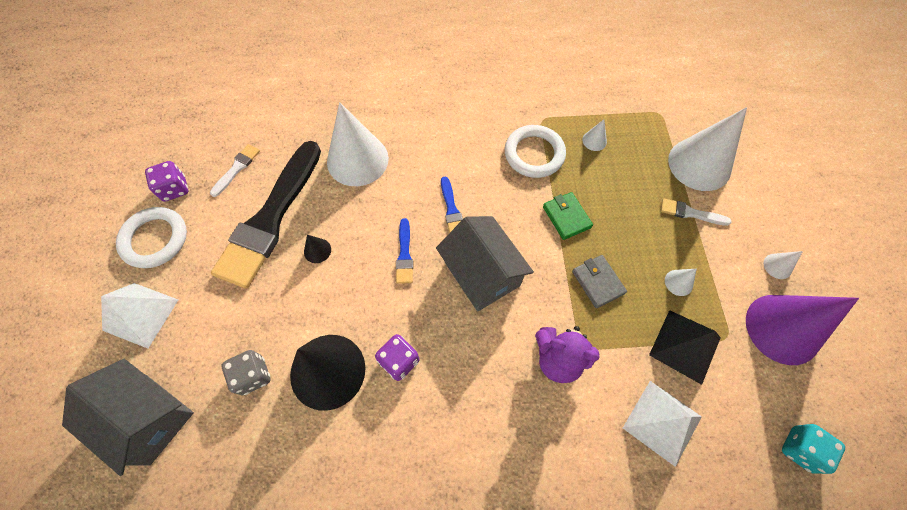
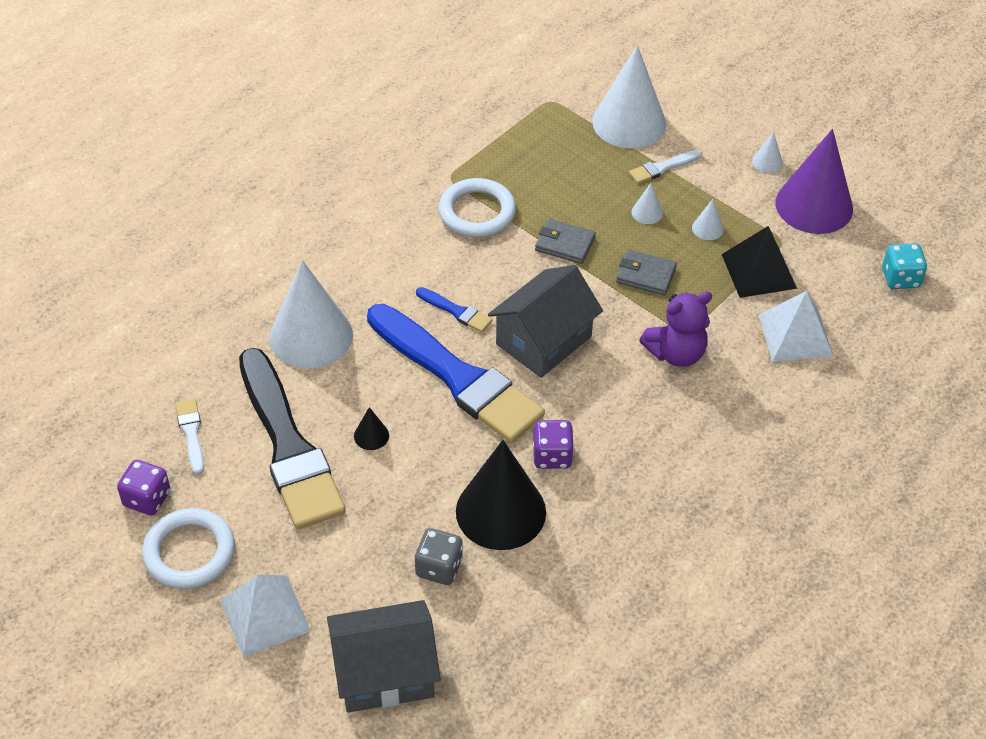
camera: 45 degrees left, 15 degrees down
blue brush [396,218,413,284] -> blue brush [367,304,545,443], size x2.48
grey house [436,216,534,312] -> grey house turned 60 degrees counterclockwise [488,265,603,378]
green wallet [543,192,593,240] -> grey wallet [535,219,596,264]
white cone [582,120,607,151] -> white cone moved to [632,183,663,224]

